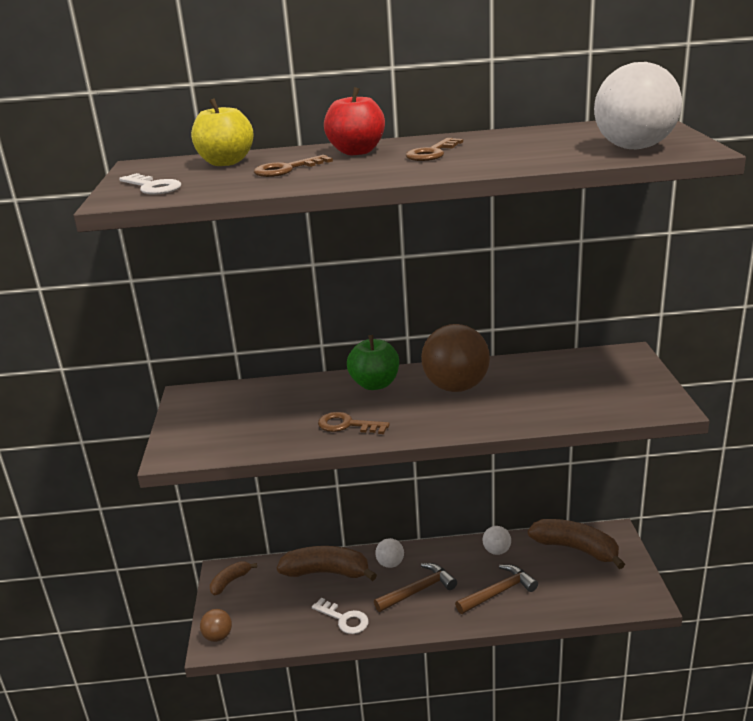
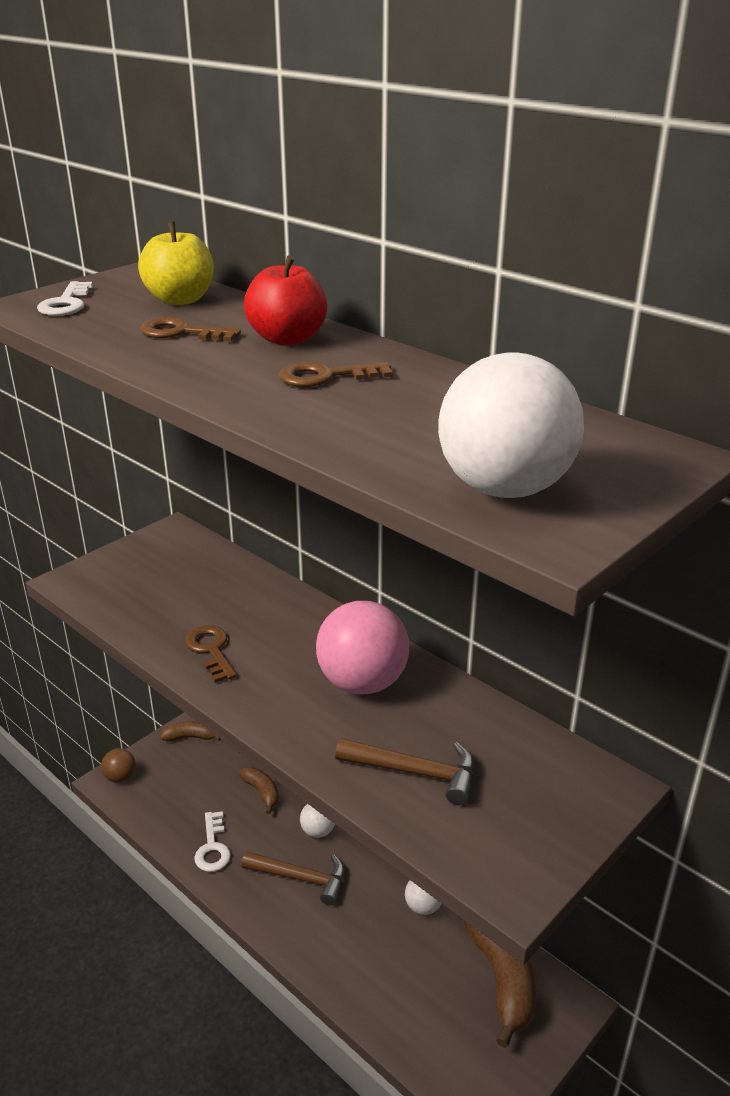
camera: 45 degrees right, 5 degrees up
brown banana [277,546,377,581] -> brown banana [239,767,279,814], size x0.55
green apple [347,335,399,390] -> none
brown ball [421,324,490,392] -> pink ball [316,601,409,694]
brown hammer [455,564,538,614] -> brown hammer moved to [335,738,474,805]

